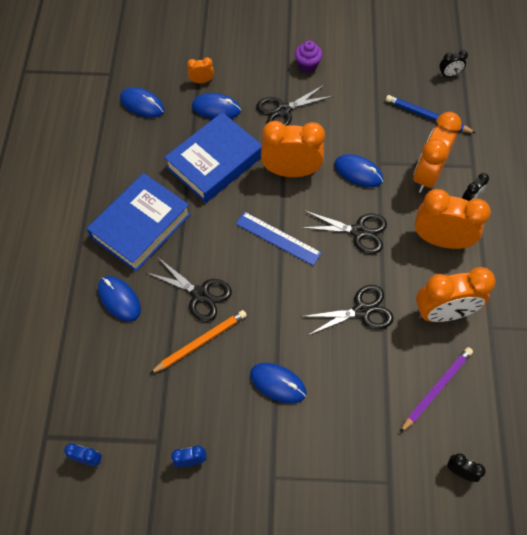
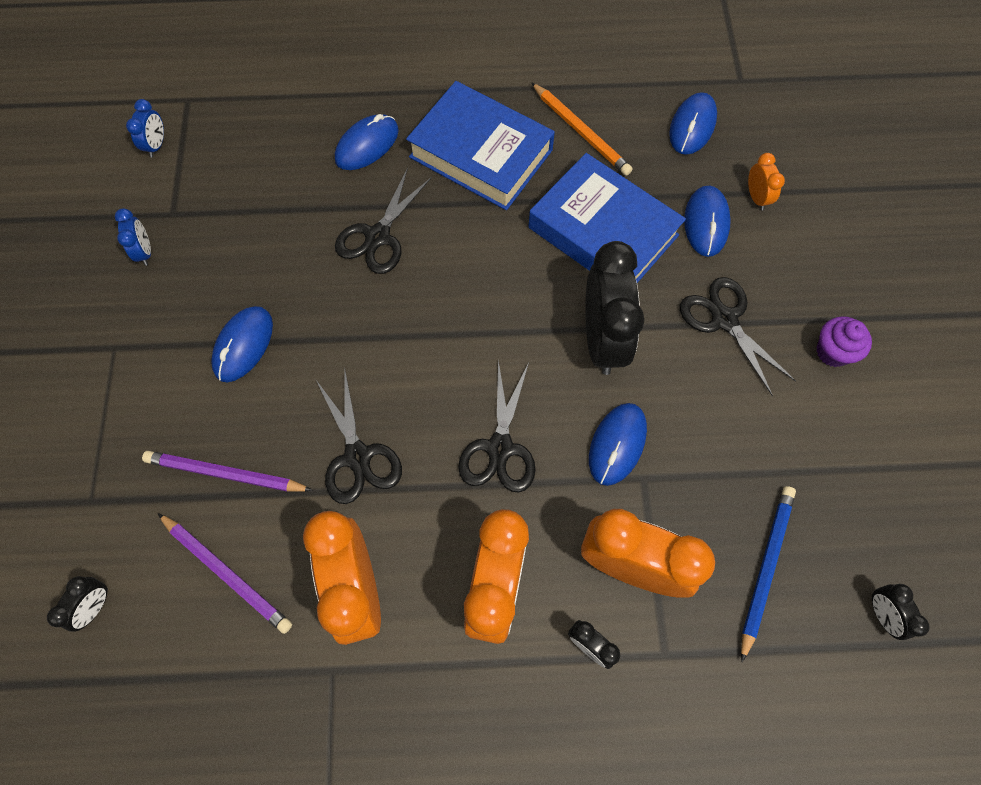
camera: 85 degrees right, 5 degrees up
orange pencil [150,310,247,374] -> orange pencil moved to [531,82,633,176]
blue ruler [236,212,322,266] -> none
orange clock [261,121,325,177] -> black clock [585,241,644,375]
none -> purple pencil [142,451,313,492]

